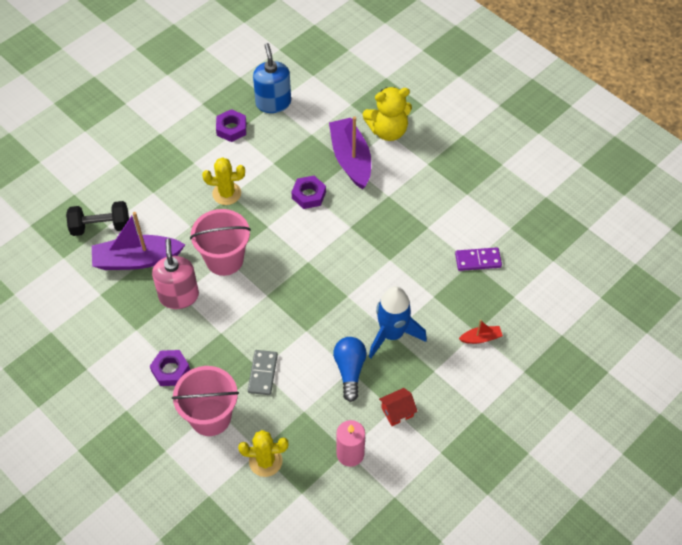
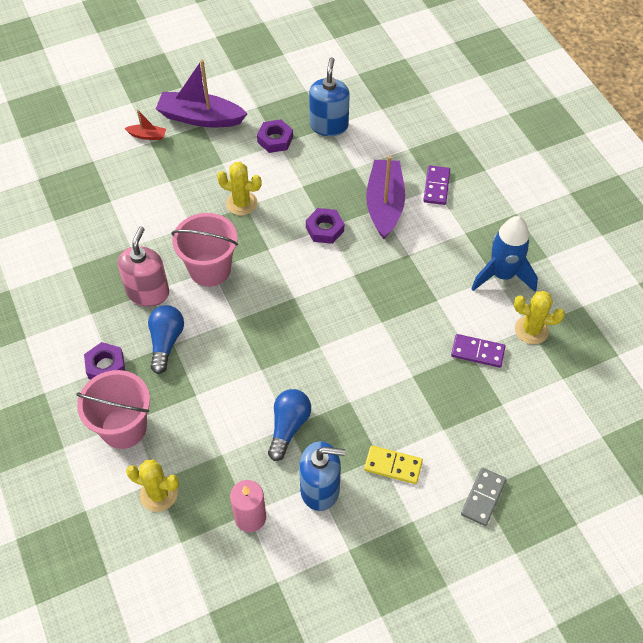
camera: 20 degrees right, 0 degrees up
black dumbbell [66,201,129,236] -> none
purple boat [92,212,185,270] -> purple boat moved to [156,59,247,127]
grey domino [248,350,278,395] -> grey domino moved to [461,468,506,526]
yellow teddy bear [363,87,412,141] -> purple domino [423,165,450,205]
blue rocket [369,286,427,358] -> blue rocket moved to [471,216,538,292]
red house [379,388,418,426] -> blue soap dispenser [299,441,345,511]
red boat [459,320,503,344] -> red boat moved to [124,109,166,140]
none -> blue light bulb [148,305,184,374]
none -> yellow domino [364,445,423,484]
none -> yellow cactus [514,291,565,344]

